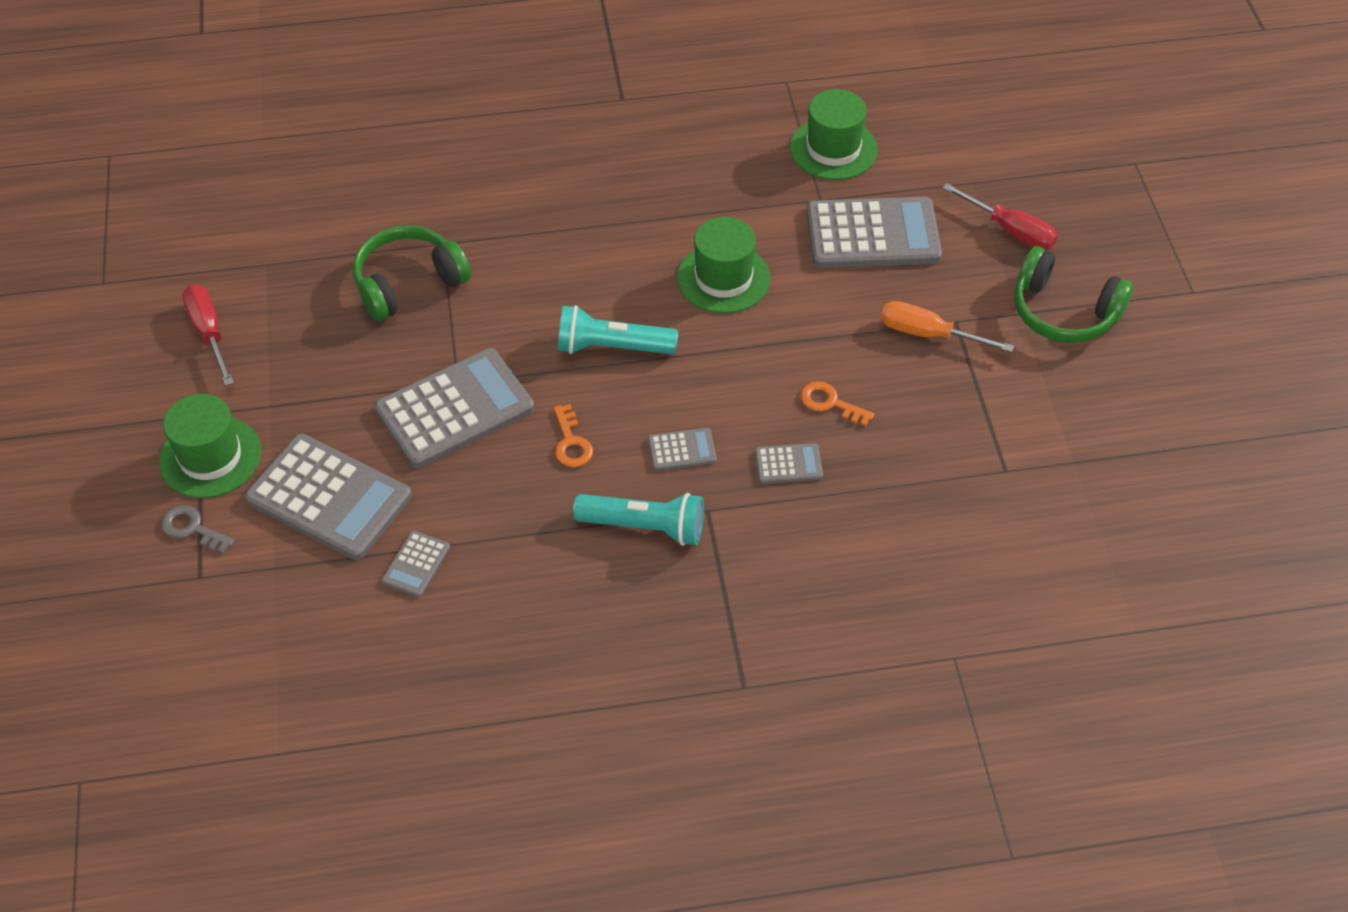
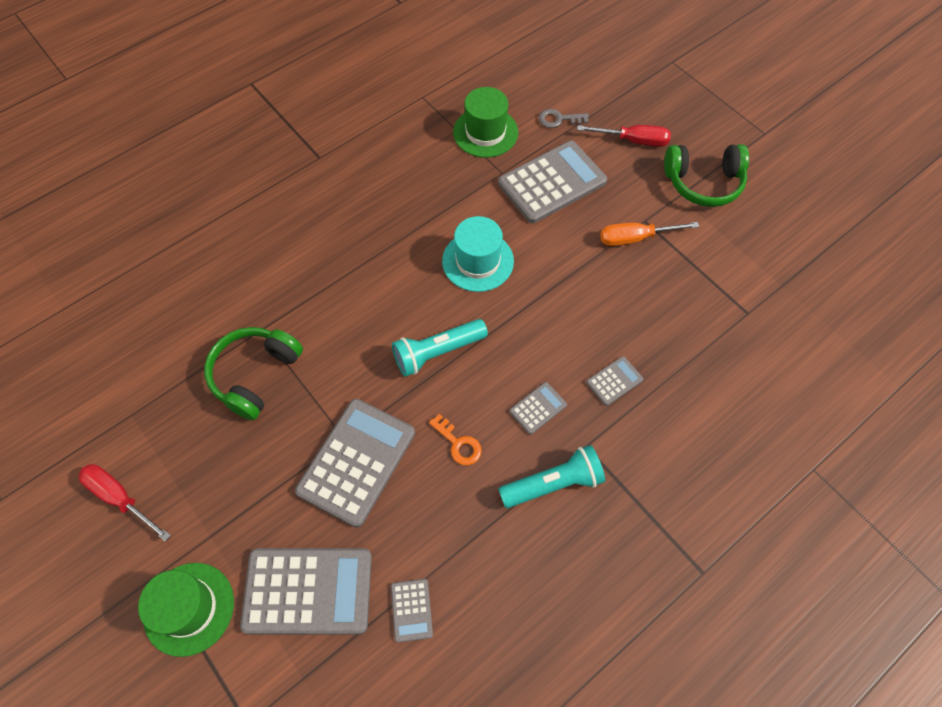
camera: 30 degrees left, 10 degrees up
grey key [161,505,235,554] -> grey key moved to [539,109,589,128]
green hat [677,217,770,313] -> turquoise hat [442,216,514,292]
orange key [801,381,874,426] -> none

